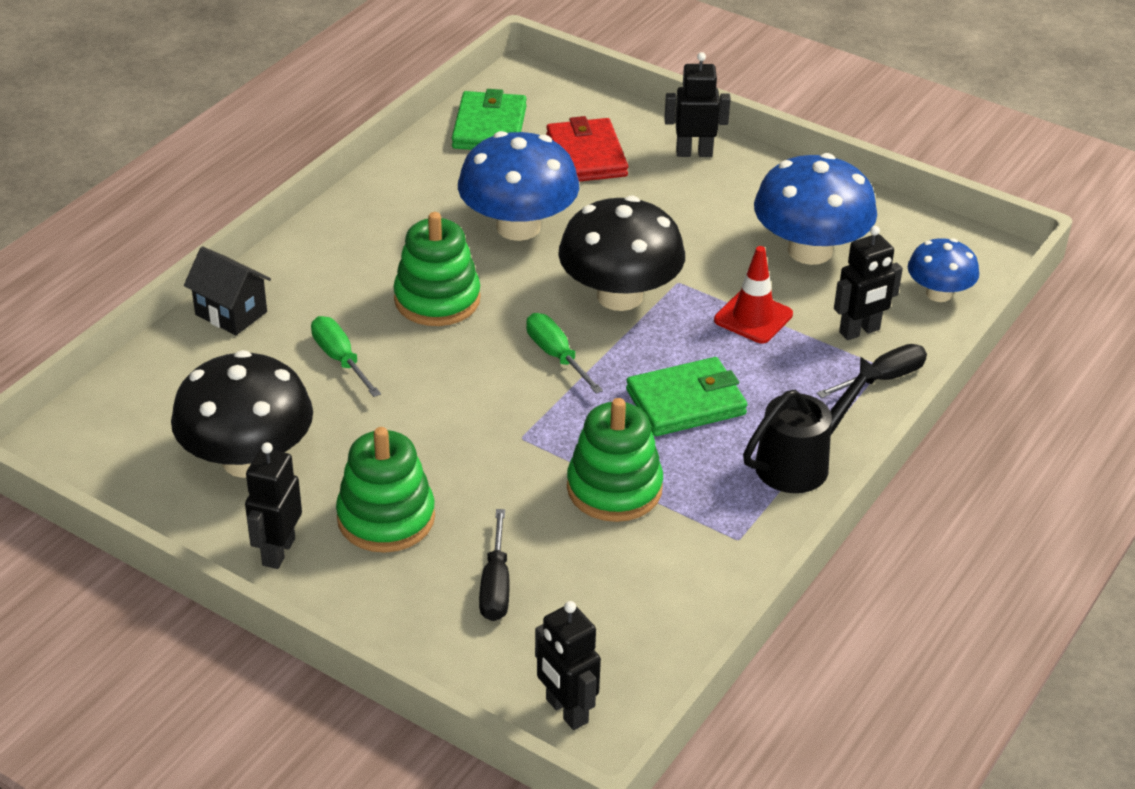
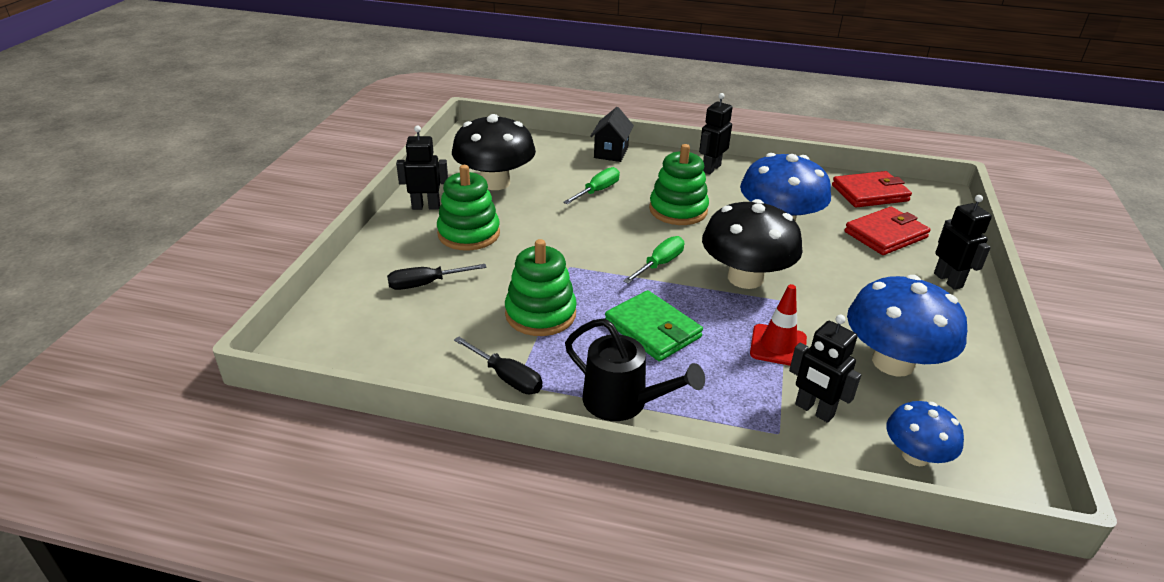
camera: 70 degrees right, 5 degrees down
green wallet [452,89,527,150] -> red wallet [832,171,912,208]
black robot [535,601,601,730] -> black robot moved to [699,93,733,174]
black screwdriver [817,344,927,398] -> black screwdriver moved to [454,337,542,394]

